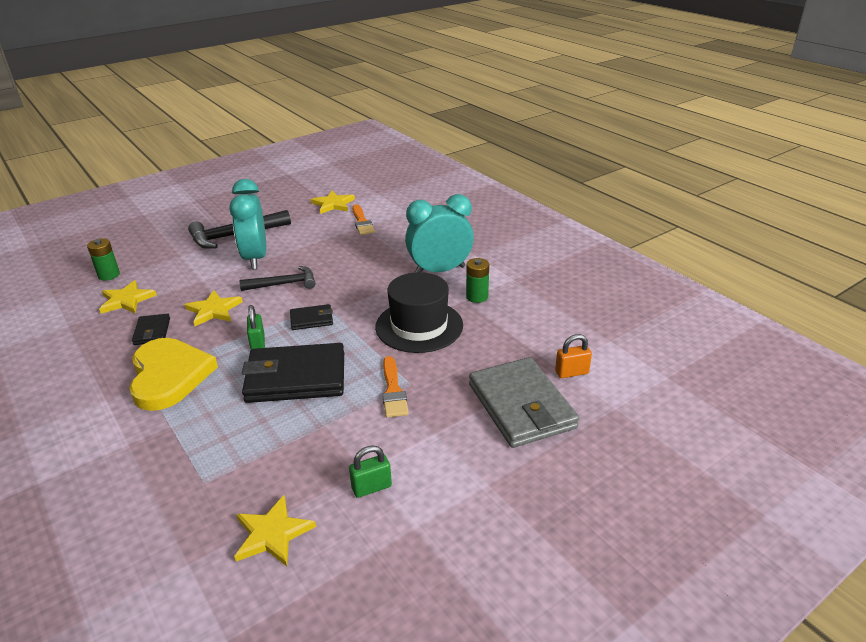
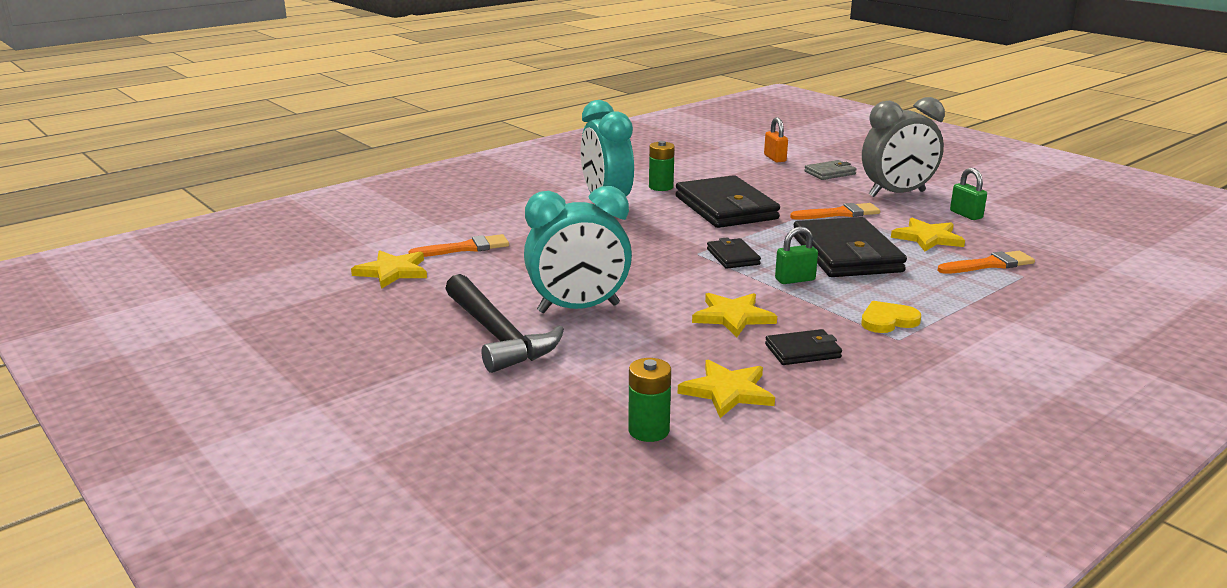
camera: 95 degrees left, 10 degrees down
yellow heart [129,338,218,411] -> yellow heart [861,301,921,333], size x0.48
yellow star [234,495,316,566] -> yellow star moved to [891,218,965,252]
black hammer [239,266,316,291] -> none
black hat [375,272,463,353] -> black wallet [675,175,780,228]
grey wallet [469,357,579,448] -> grey wallet [804,160,857,180], size x0.48
none -> grey clock [862,97,945,197]
none -> orange brush [937,251,1035,274]

